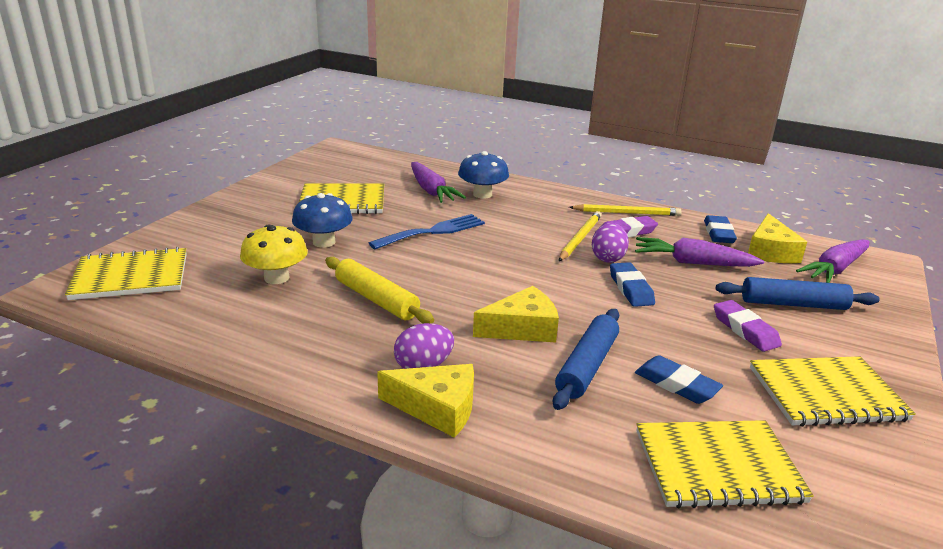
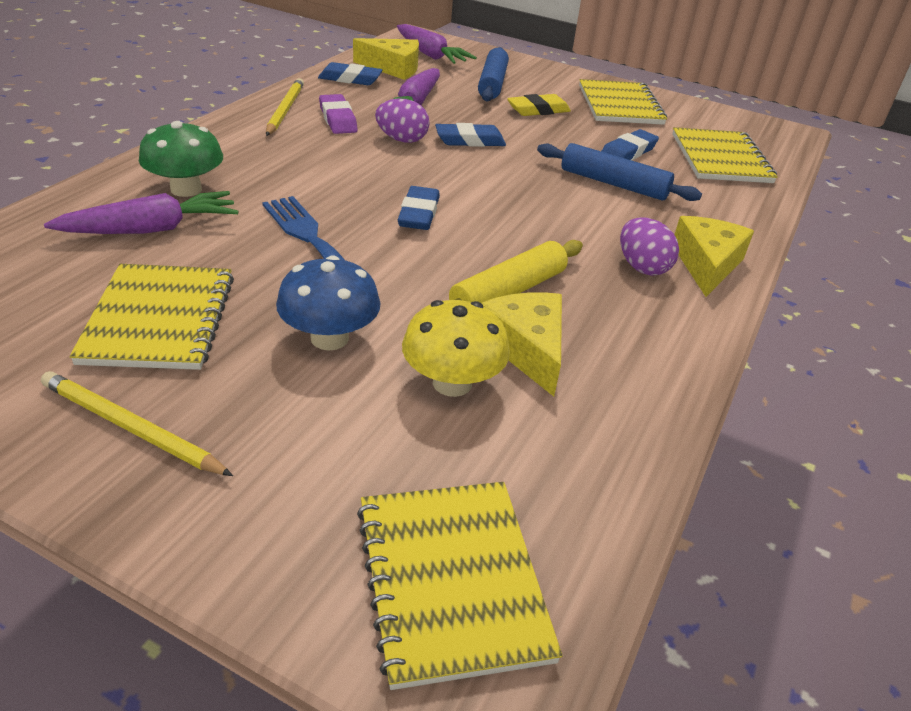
camera: 90 degrees left, 10 degrees up
blue mushroom [458,151,509,199] -> green mushroom [139,121,223,197]
yellow cheese [473,286,559,343] -> yellow cheese moved to [481,292,562,396]
yellow pencil [559,211,602,261] -> yellow pencil moved to [41,371,233,476]
purple eraser [714,300,782,352] -> yellow eraser [507,94,571,116]
none -> blue eraser [397,186,440,230]

